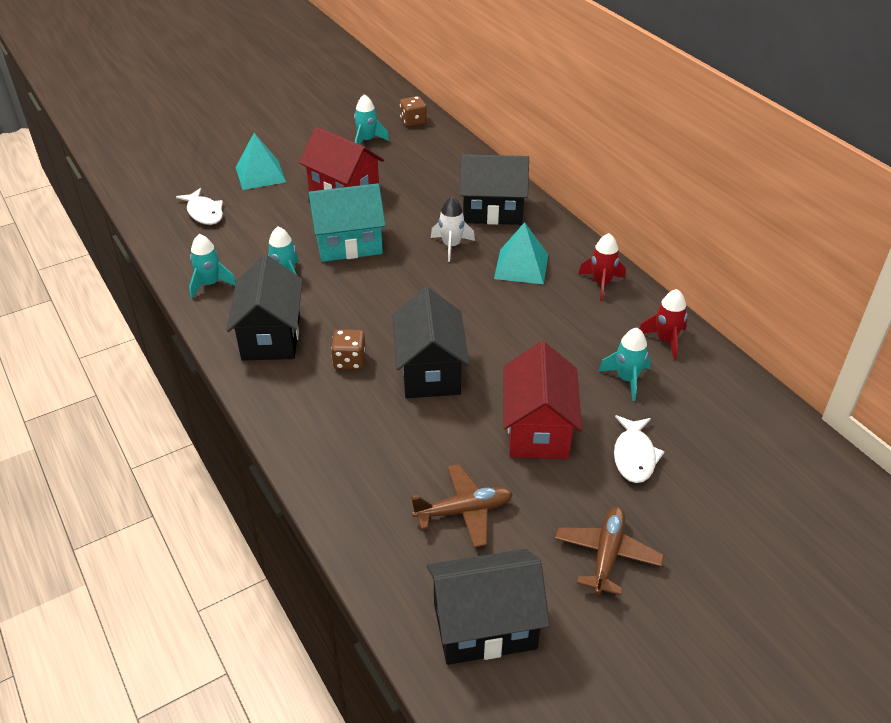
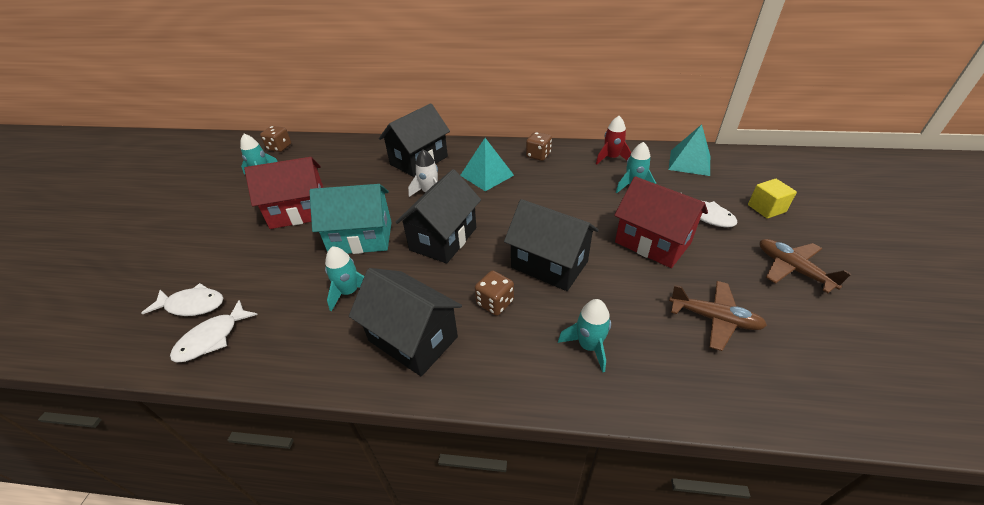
camera: 50 degrees left, 0 degrees up
turquoise rocket [189,234,236,299] -> turquoise rocket moved to [558,299,611,372]
turquoise pyramid [236,133,286,190] -> turquoise pyramid moved to [668,124,710,176]
turquoise house [308,183,386,262] -> turquoise house turned 60 degrees clockwise [309,184,392,254]
brown plane [412,464,513,548] -> brown plane turned 90 degrees clockwise [669,281,767,351]
black house [427,549,550,665] -> black house moved to [395,169,481,264]
red rocket [578,233,626,301] -> brown dice [526,132,552,161]
none -> white fish [170,300,258,362]
none -> yellow cube [748,179,797,219]

